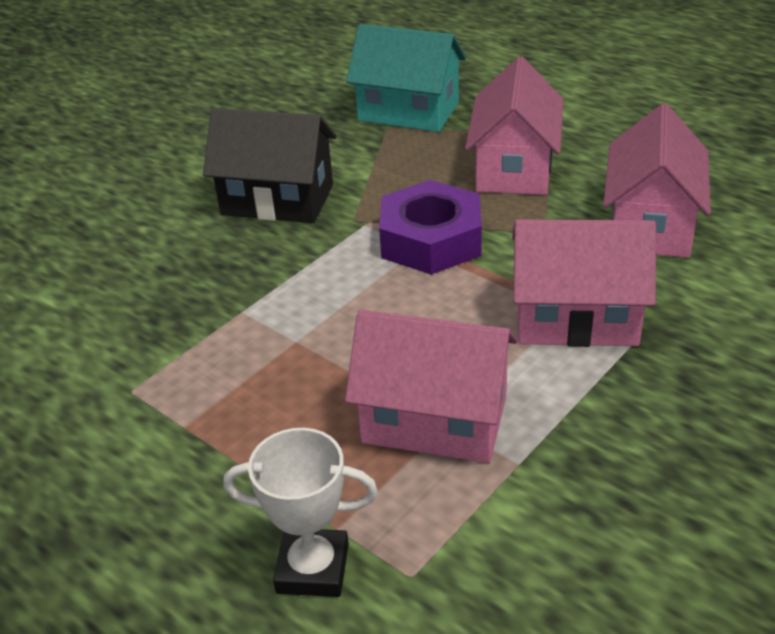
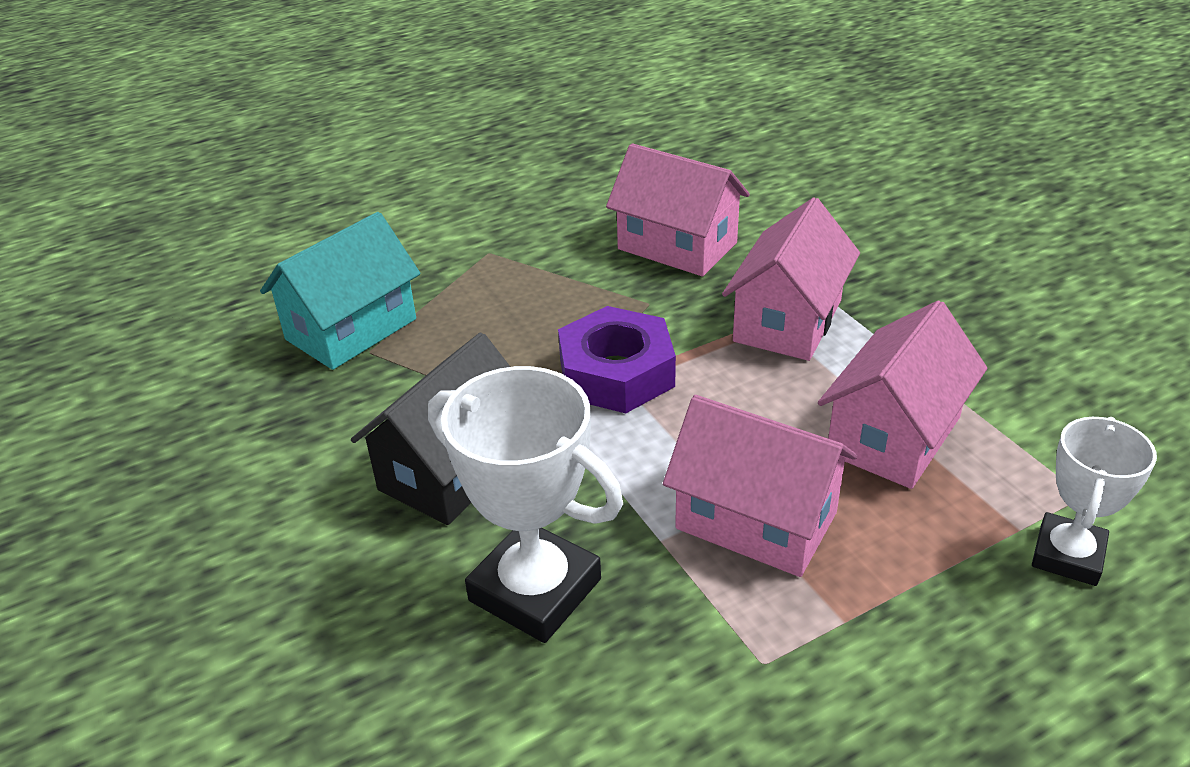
camera: 70 degrees left, 0 degrees up
pink house [465,57,564,195] -> pink house moved to [663,395,857,577]
none -> white trophy [428,366,623,643]

